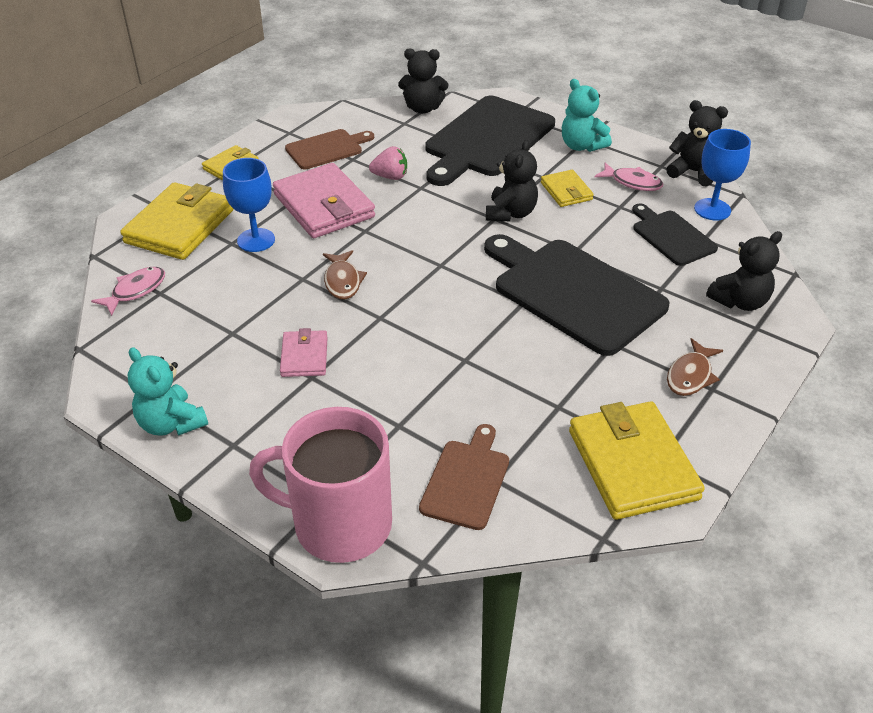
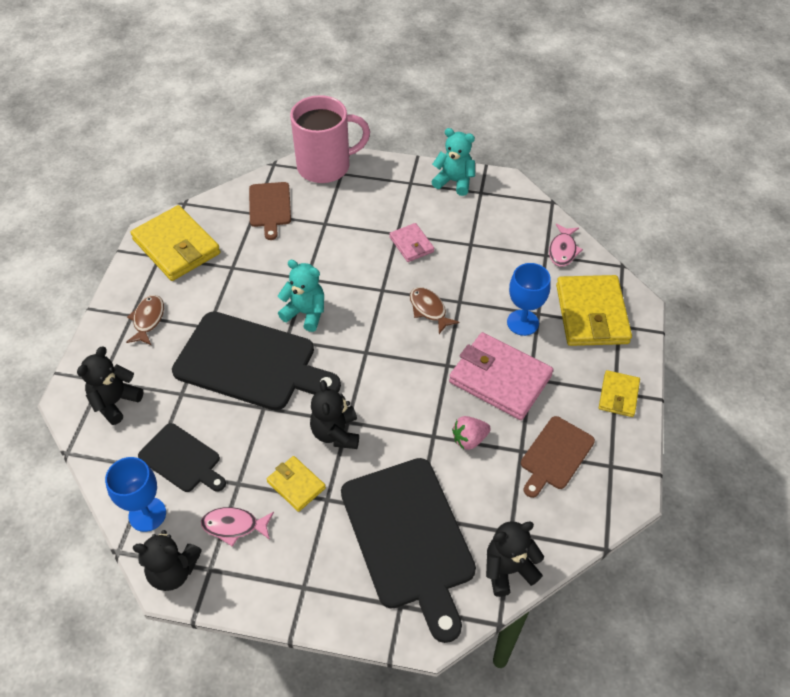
camera: 155 degrees right, 10 degrees up
black cutting board [425,96,555,186] -> black cutting board turned 150 degrees clockwise [341,458,476,643]
turquoise teddy bear [562,79,612,152] -> turquoise teddy bear moved to [278,260,324,332]

